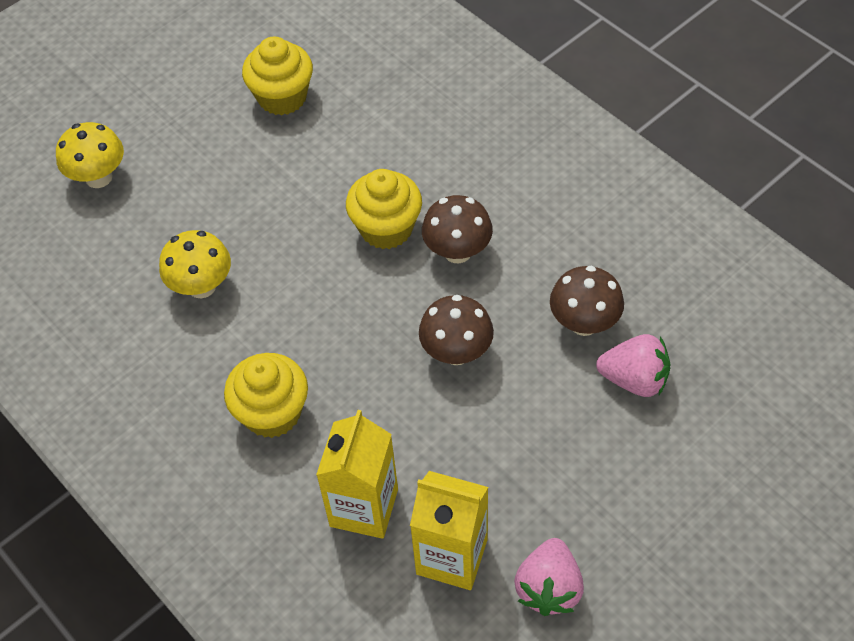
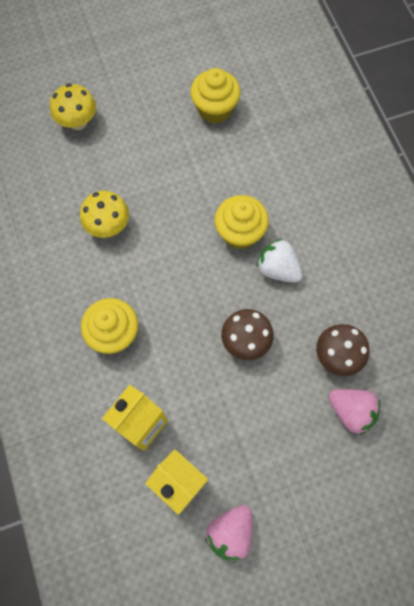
camera: 20 degrees right, 15 degrees up
brown mushroom [422,195,493,264] -> white strawberry [257,238,303,283]

